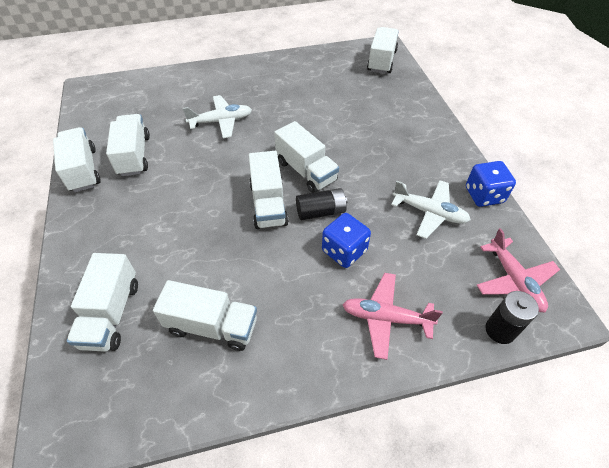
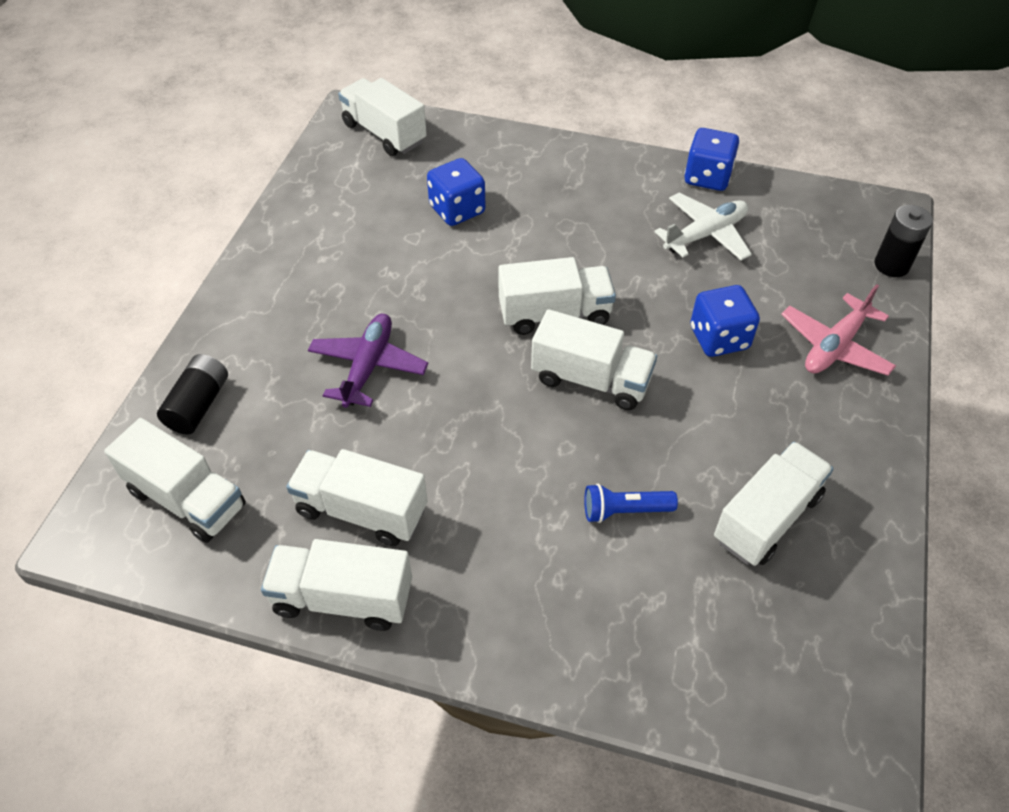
camera: 60 degrees left, 0 degrees up
white truck [67,253,138,352] -> white truck moved to [104,418,246,543]
white plane [183,95,252,138] -> purple plane [308,314,428,408]
black battery [296,188,347,220] -> black battery moved to [157,354,228,435]
pink plane [477,228,560,313] -> none
none -> blue dice [427,158,485,226]
none -> blue flashlight [584,484,678,523]

